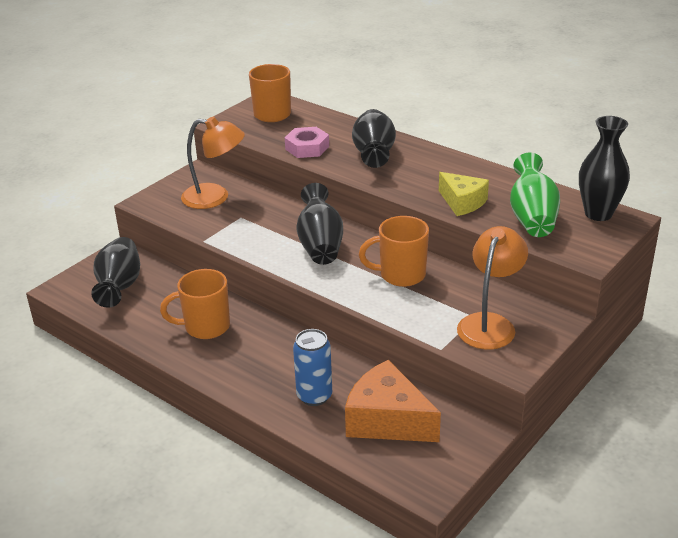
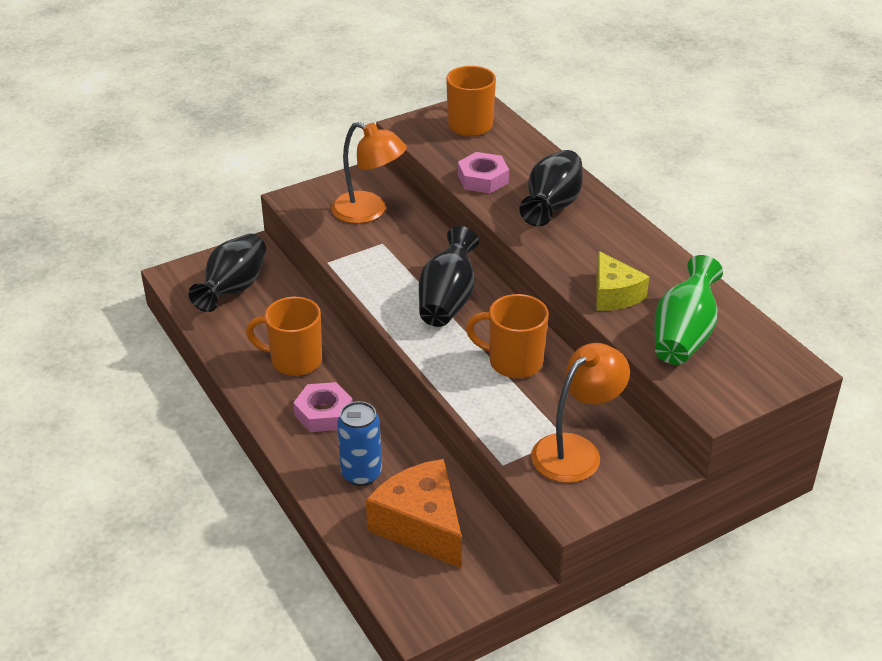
camera: 20 degrees right, 5 degrees up
black vase [579,116,630,221] -> none
none -> pink nut [293,382,353,432]

